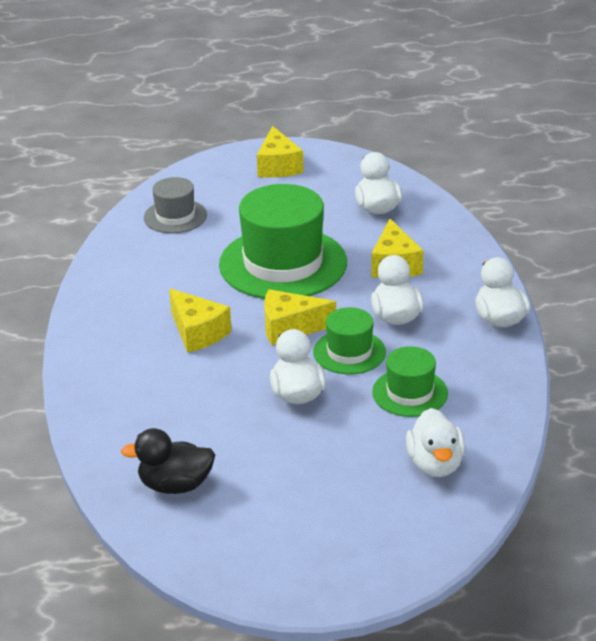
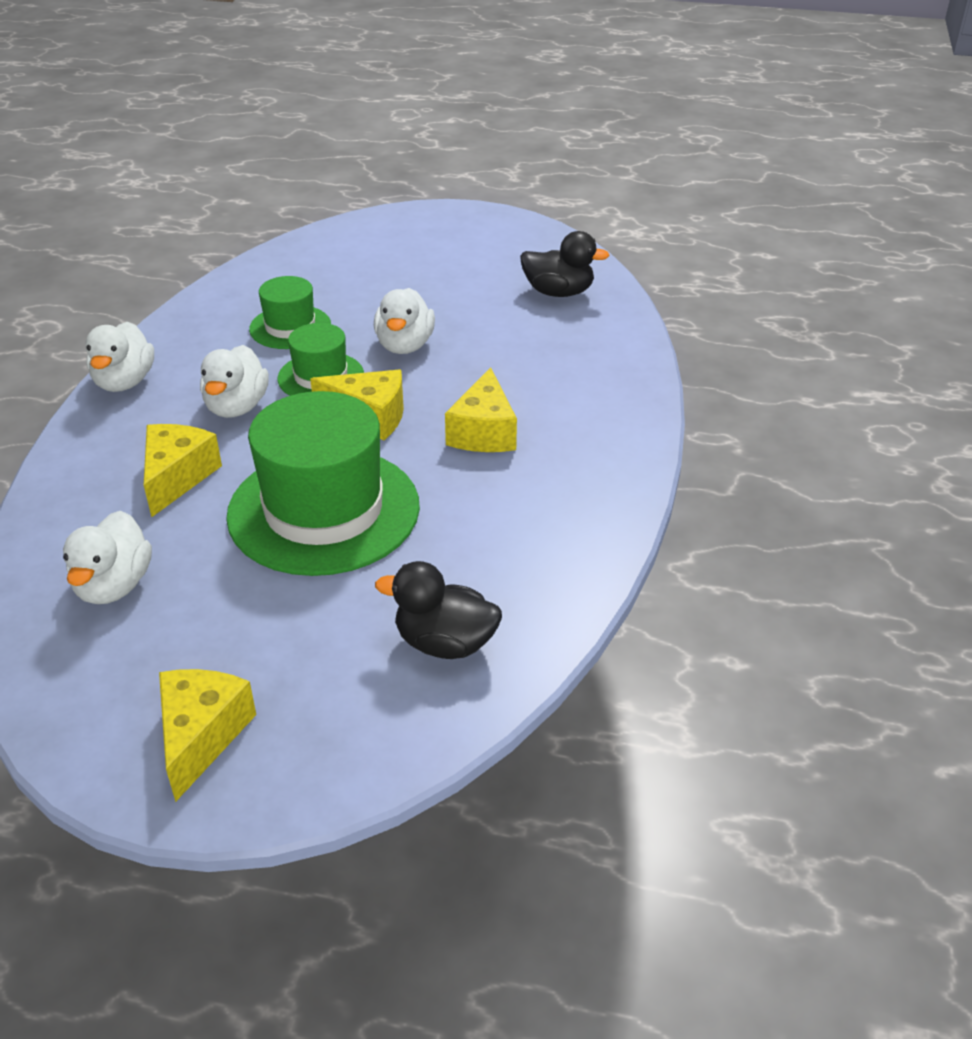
camera: 165 degrees left, 5 degrees up
grey hat [144,177,207,233] -> black duck [375,561,502,659]
yellow cheese [169,288,231,353] -> yellow cheese turned 150 degrees counterclockwise [445,367,517,452]
white duck [406,408,465,477] -> none

